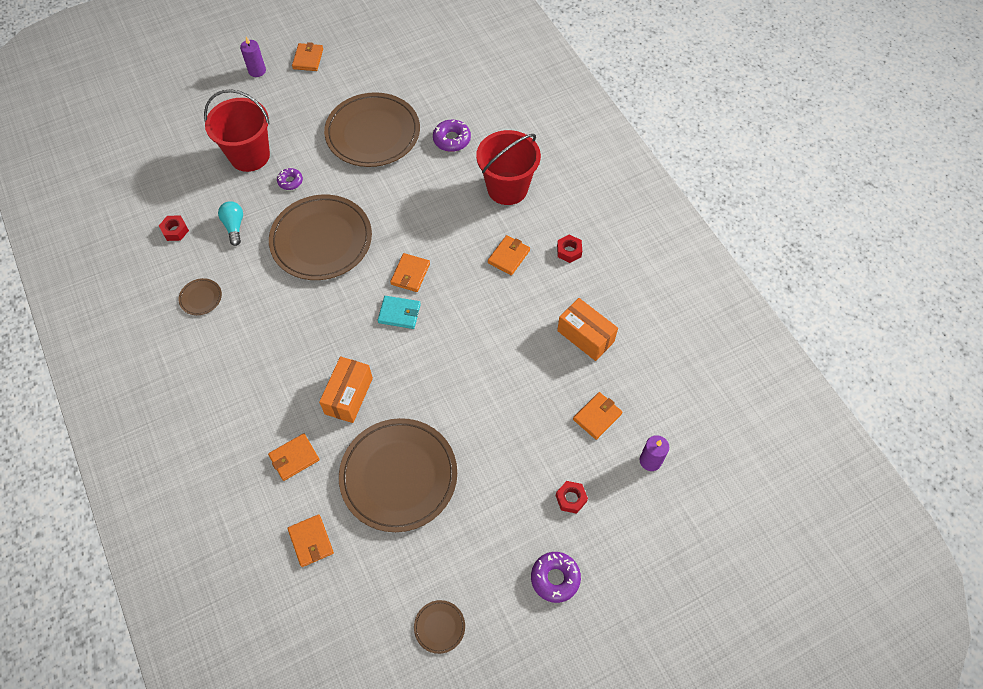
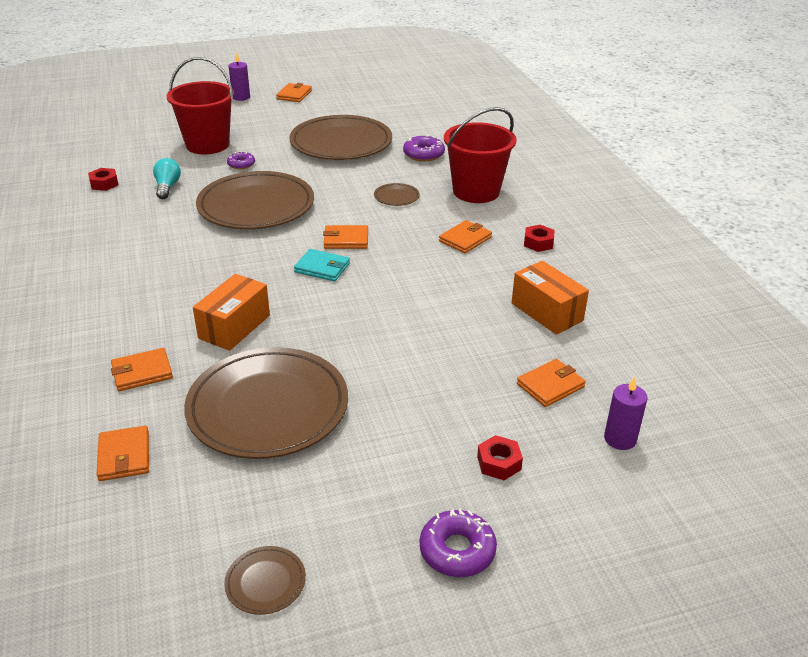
camera: 10 degrees right, 25 degrees down
brown plate [178,278,222,315] -> brown plate moved to [374,183,420,206]
orange wallet [390,253,430,292] -> orange wallet turned 60 degrees clockwise [323,225,368,249]

